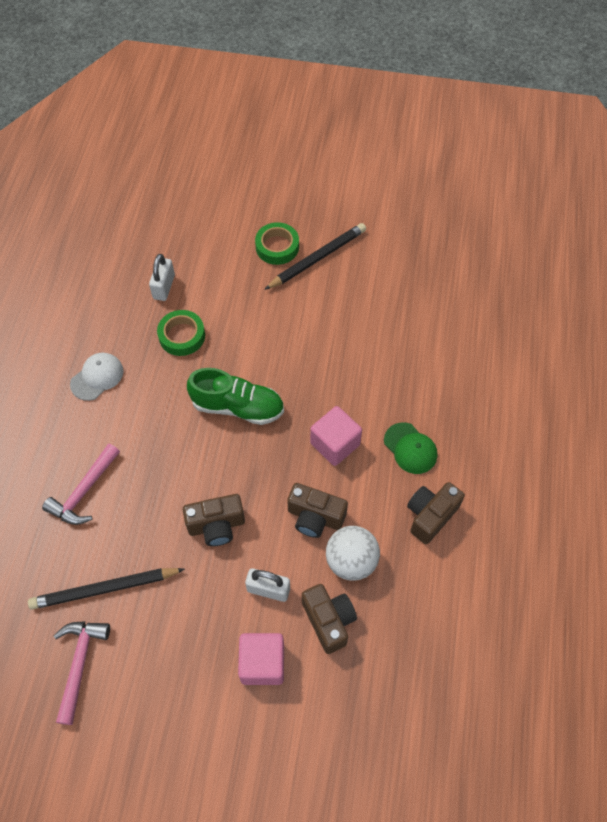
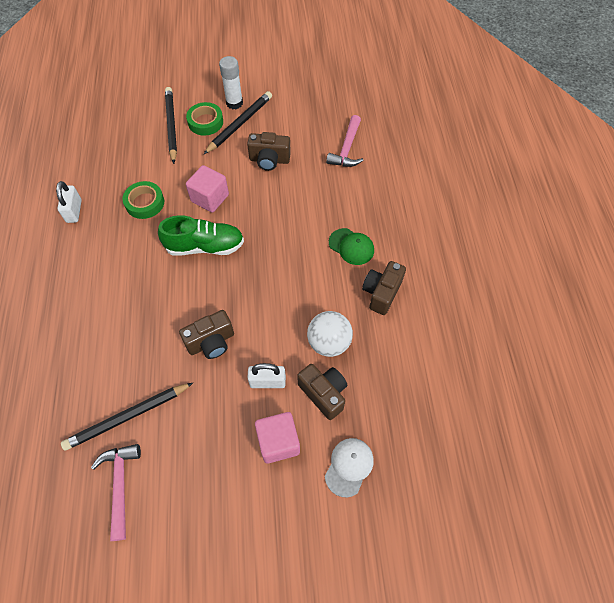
camera: 15 degrees left, 0 degrees up
pink hammer [42,443,120,525] -> pink hammer moved to [326,115,364,167]
white cap [70,353,124,401] -> white cap moved to [325,438,374,497]
white padlock [149,254,175,301] -> white padlock moved to [56,181,82,223]
brown camera [287,483,348,538] -> brown camera moved to [247,132,291,171]
pink cube [310,406,362,466] -> pink cube moved to [186,165,229,212]
none -> black pencil [165,87,177,164]
none -> white glue stick [219,56,243,109]

